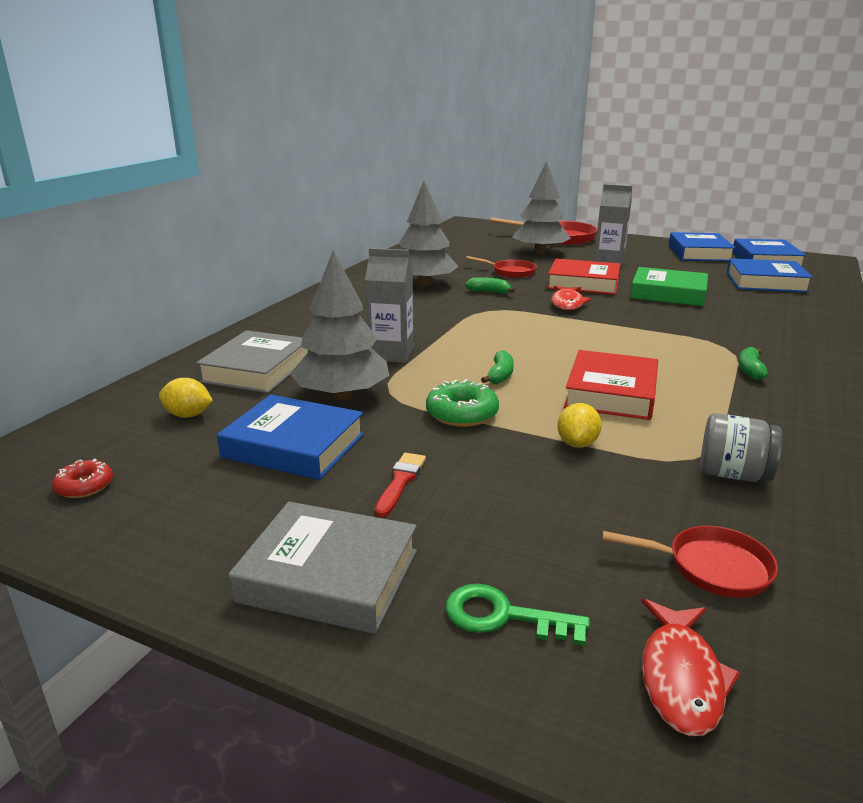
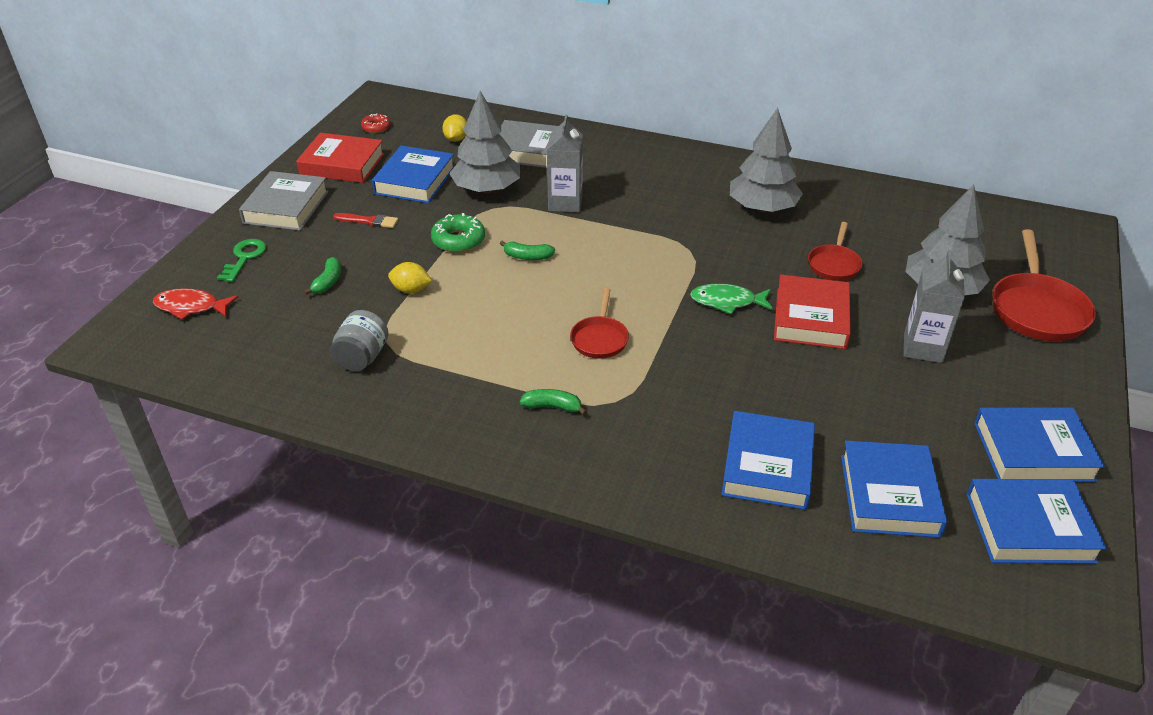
camera: 85 degrees right, 15 degrees up
green banana [465,277,515,294] -> green banana moved to [304,257,341,295]
red fish [551,286,591,311] -> green fish [690,284,773,314]
red book [564,350,658,420] -> red book moved to [296,133,384,183]
red pan [602,526,778,598] -> red pan moved to [570,288,629,359]
green book [630,267,708,306] -> none
none -> blue book [721,411,815,510]

